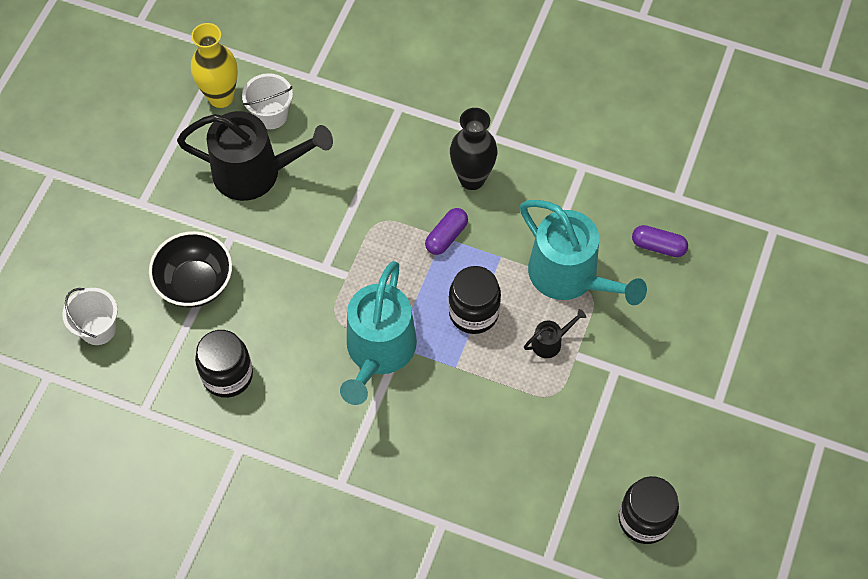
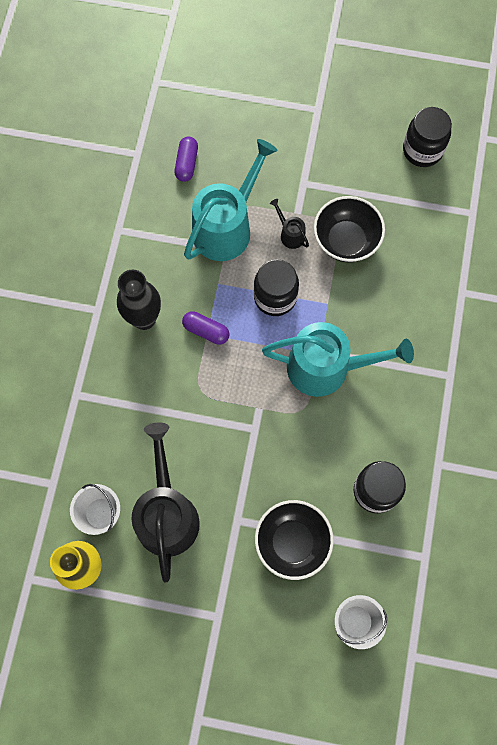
camera: 100 degrees left, 10 degrees up
none -> black bowl [314,196,385,262]

